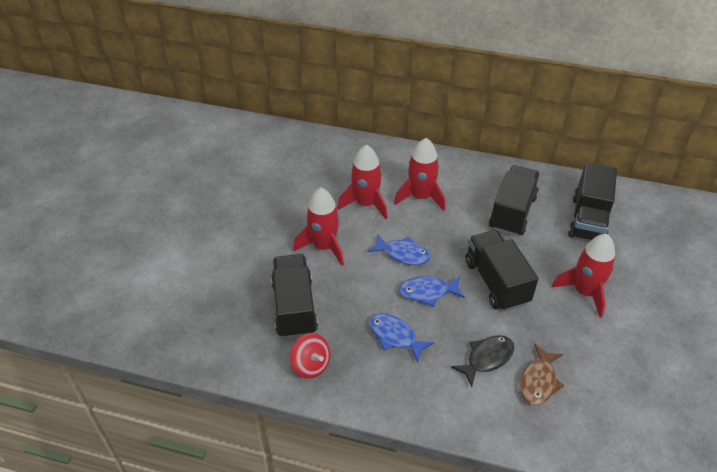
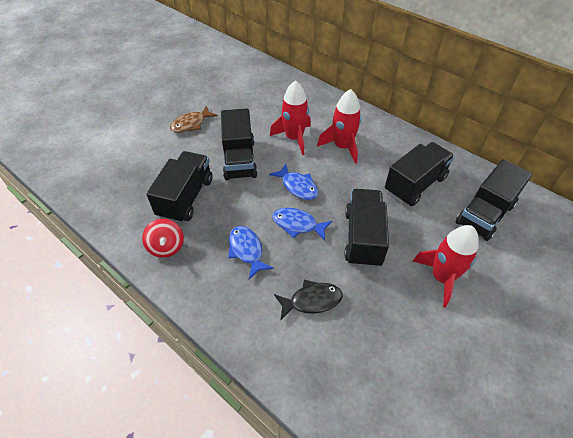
camera: 25 degrees right, 5 degrees up
red rocket [293,188,344,266] -> black truck [221,109,258,180]
brown fish [519,344,564,406] -> brown fish moved to [170,105,218,133]

